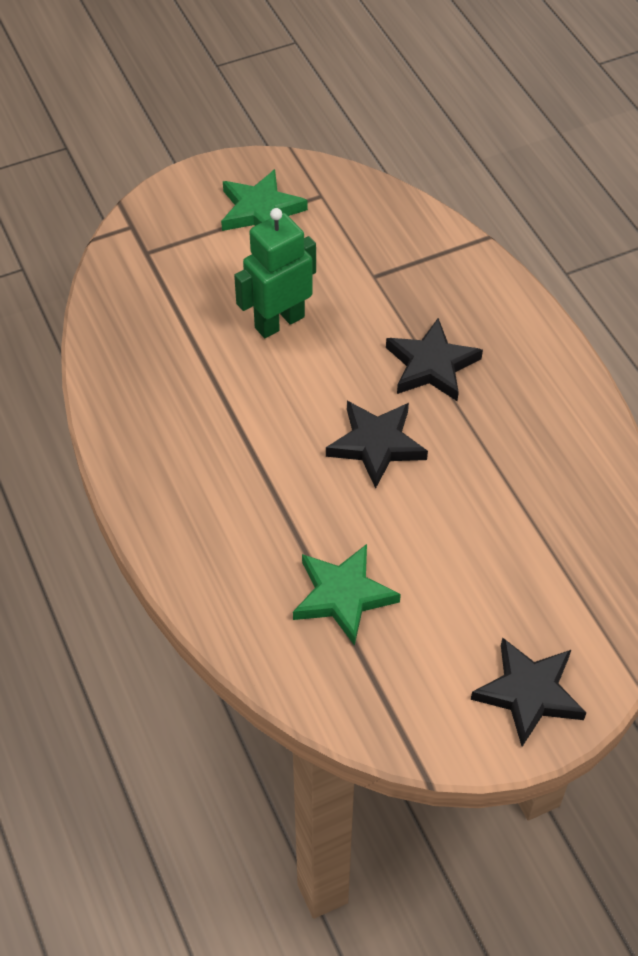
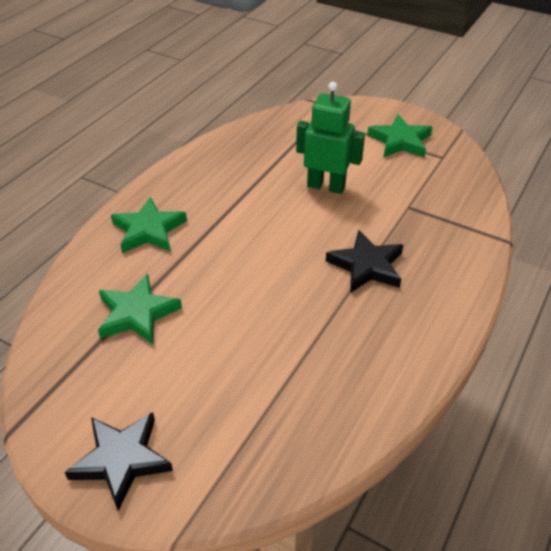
camera: 55 degrees right, 10 degrees down
black star [326,401,428,489] -> none
none -> green star [111,197,187,253]

